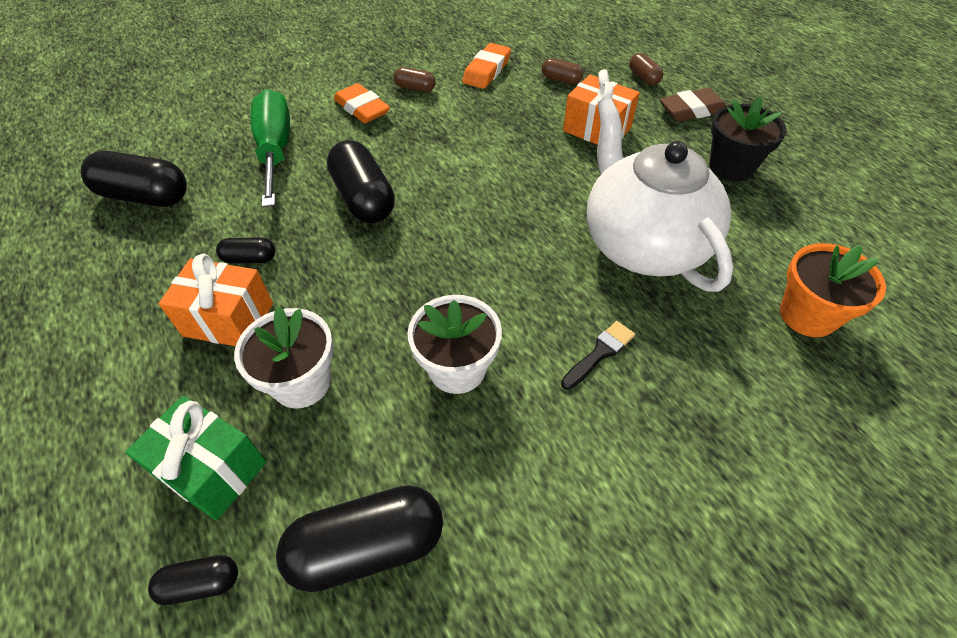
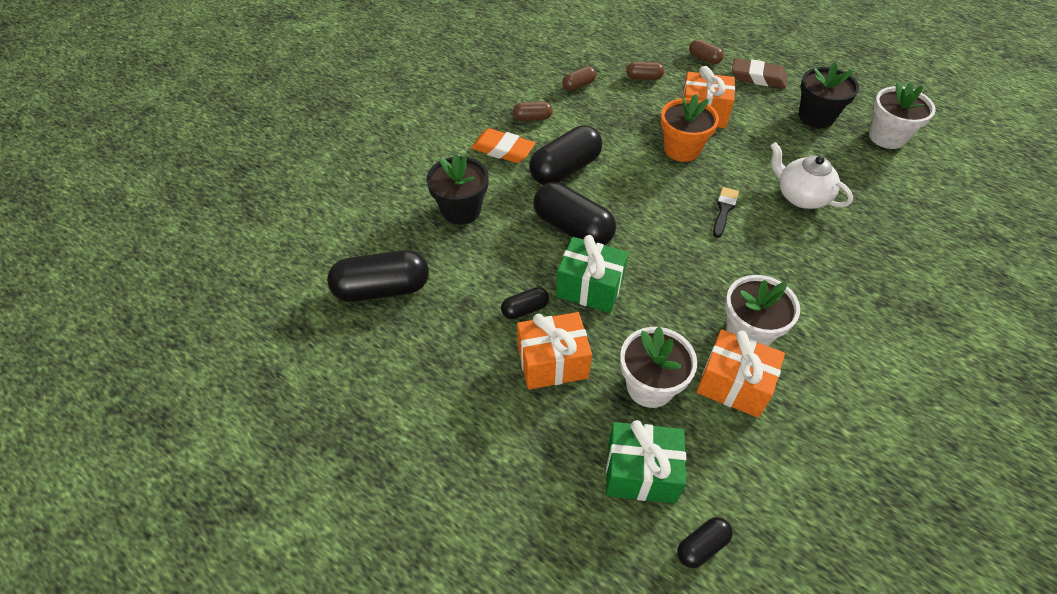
camera: 25 degrees left, 0 degrees up
green screwdriver [251,89,290,207] -> black flower pot [426,154,489,225]
black capsule [276,485,443,592] -> black capsule moved to [529,125,602,185]
orange eraser [462,43,511,89] -> brown capsule [562,66,596,91]
black brush [561,321,635,390] -> black brush moved to [713,187,739,238]
white teapot [587,99,734,292] -> white teapot [770,142,853,209], size x0.54
brown eraser [659,88,726,122] -> brown eraser turned 60 degrees clockwise [732,58,787,88]
orange flower pot [780,243,886,337] -> orange flower pot moved to [661,94,719,162]
none -> green gift [556,235,628,313]
none -> orange gift [697,329,785,418]
none -> white flower pot [869,82,936,149]

